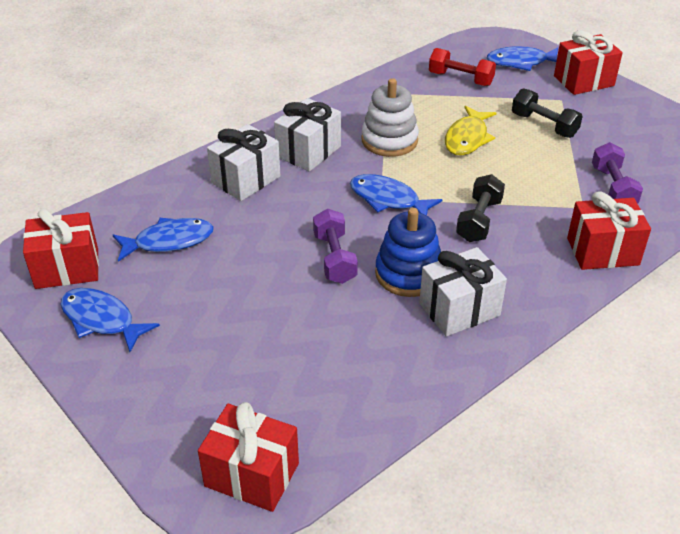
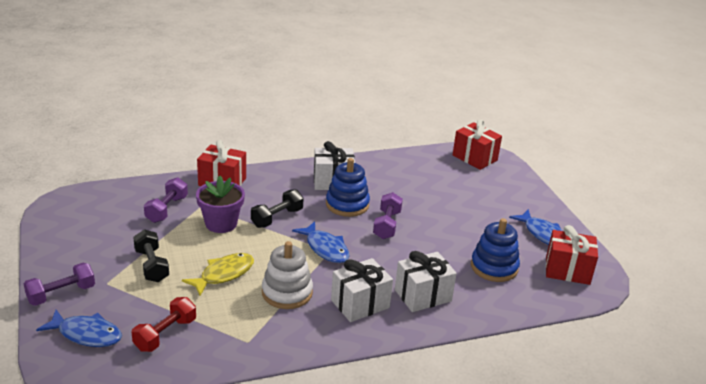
camera: 160 degrees left, 10 degrees down
blue fish [113,218,214,262] -> blue stacking toy [471,218,520,282]
red dumbbell [429,48,496,86] -> red dumbbell turned 75 degrees clockwise [131,297,196,352]
red gift [554,30,623,95] -> purple dumbbell [24,263,95,306]
none -> purple flower pot [196,176,245,233]

